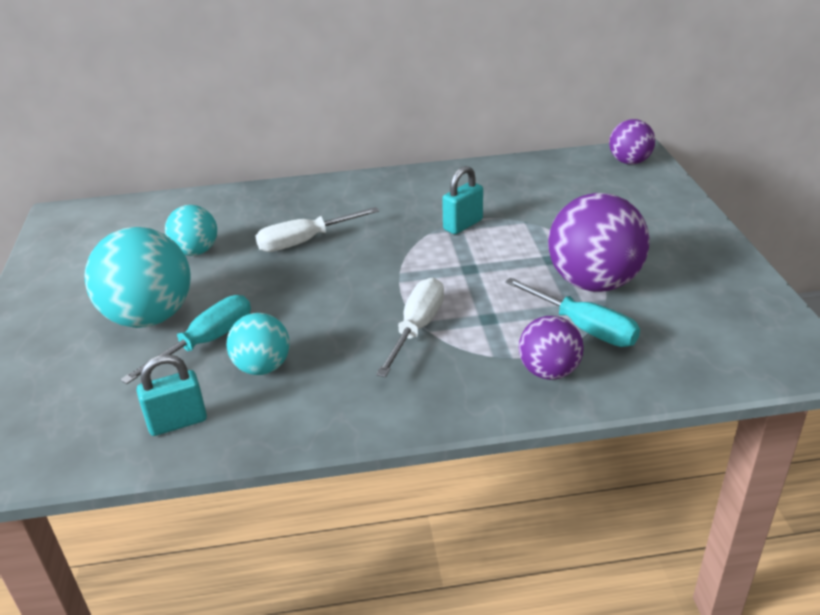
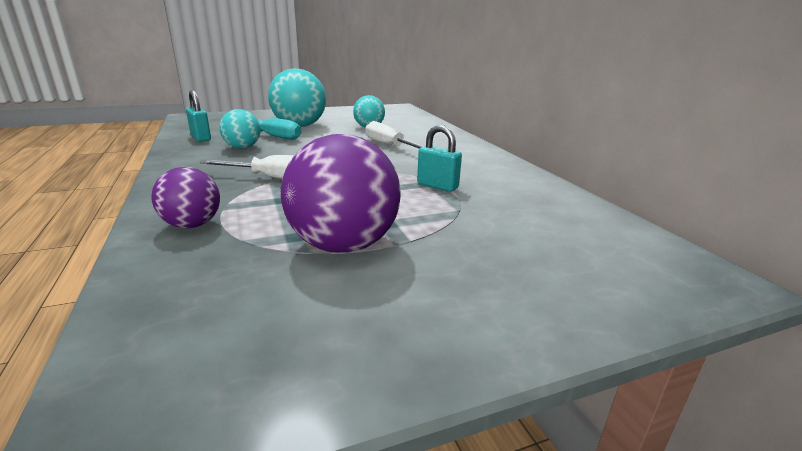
camera: 75 degrees right, 10 degrees down
turquoise screwdriver [505,278,640,347] -> none
purple ball [609,119,655,164] -> none

